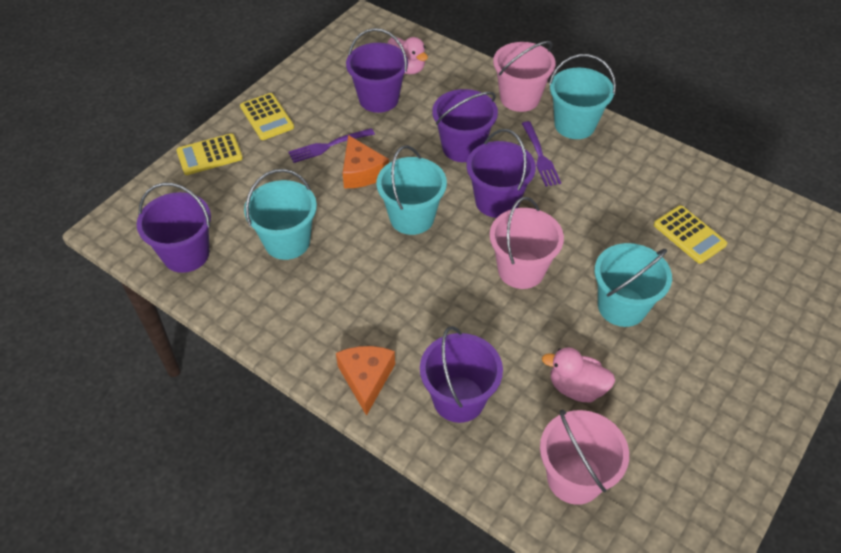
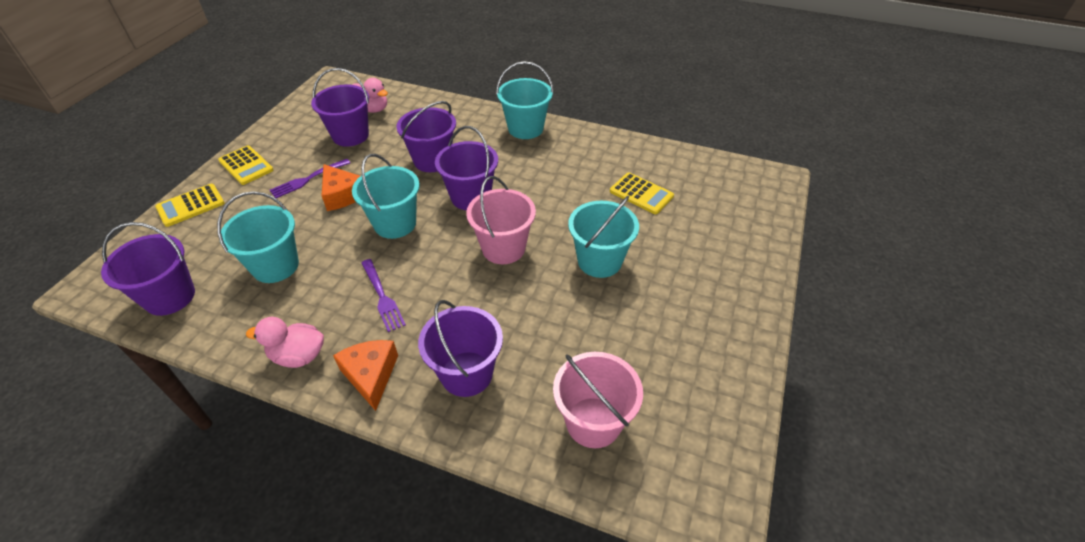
camera: 15 degrees left, 5 degrees down
pink bucket [493,41,556,112] -> none
purple fork [522,121,561,187] -> purple fork moved to [361,259,406,332]
pink duck [542,348,615,402] -> pink duck moved to [246,317,324,368]

